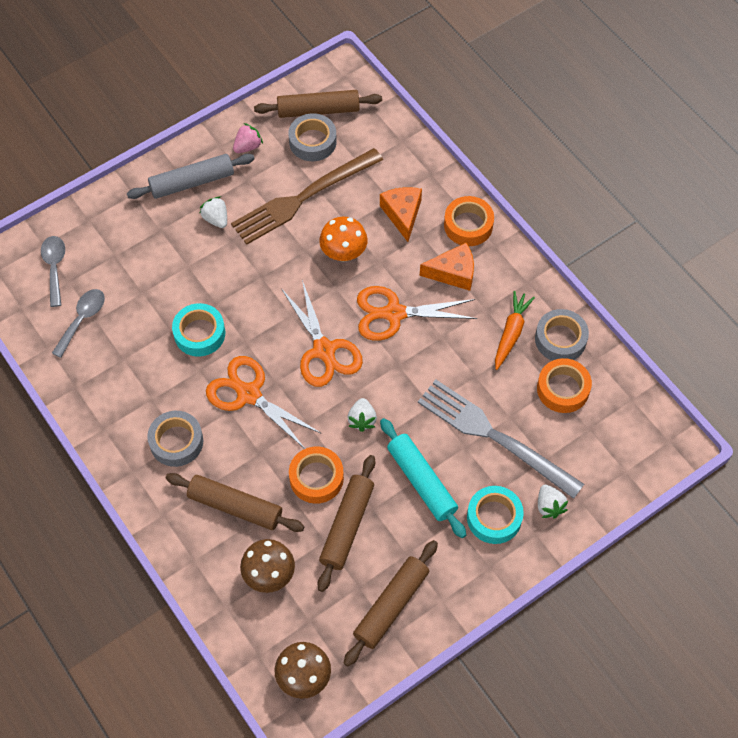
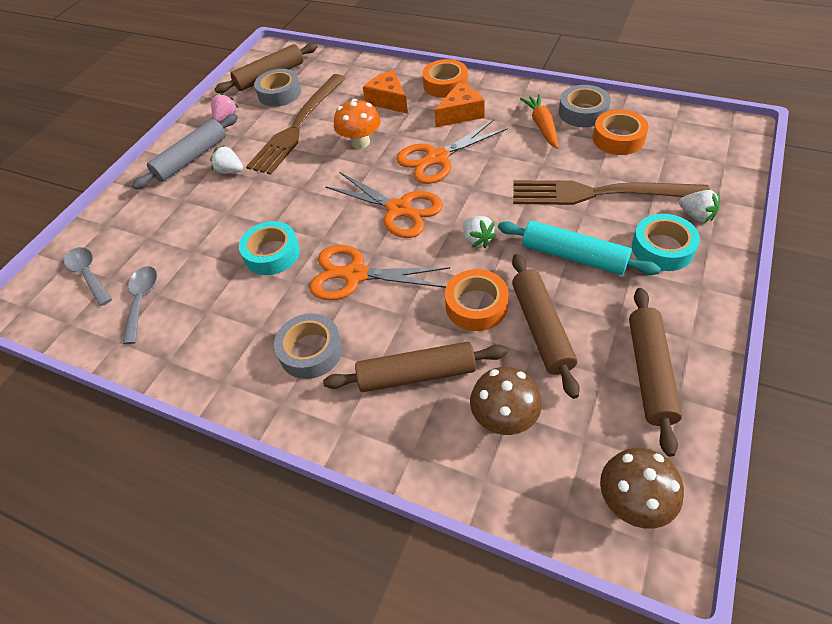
camera: 25 degrees left, 10 degrees down
grey fork [418,380,584,499] -> brown fork [513,180,710,205]

